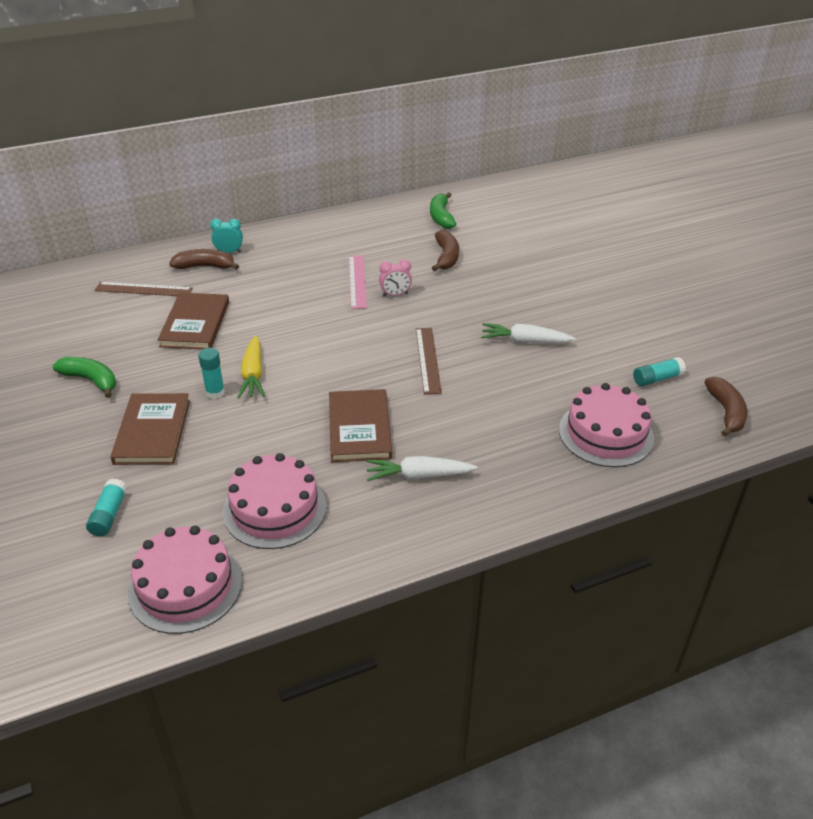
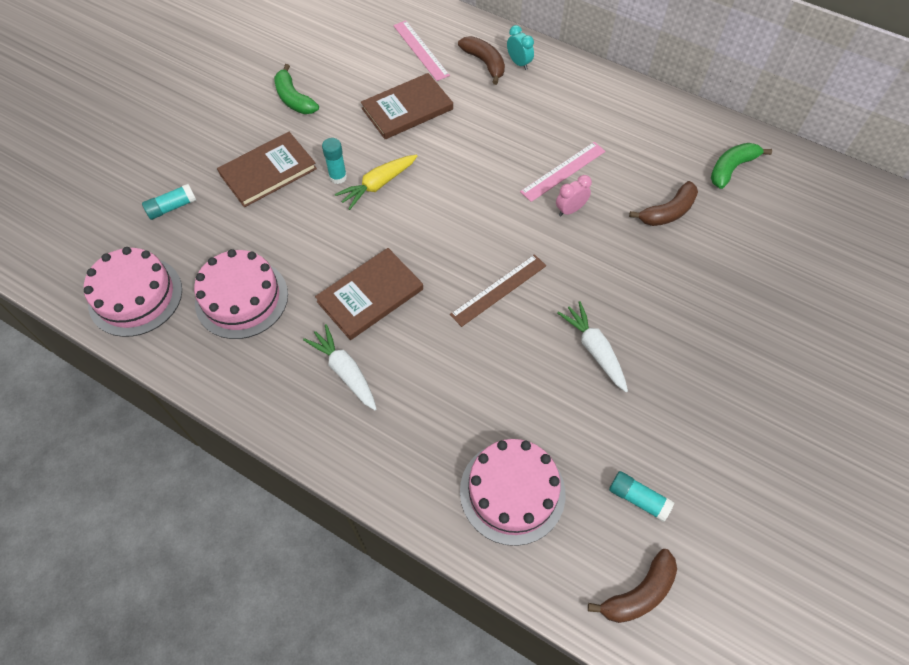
camera: 55 degrees right, 20 degrees up
green banana [53,357,116,398] -> green banana turned 150 degrees clockwise [274,64,319,114]
brown ruler [95,282,193,296] -> pink ruler [393,21,450,81]
pink clock [379,259,412,297] -> pink clock turned 105 degrees clockwise [556,175,592,216]

